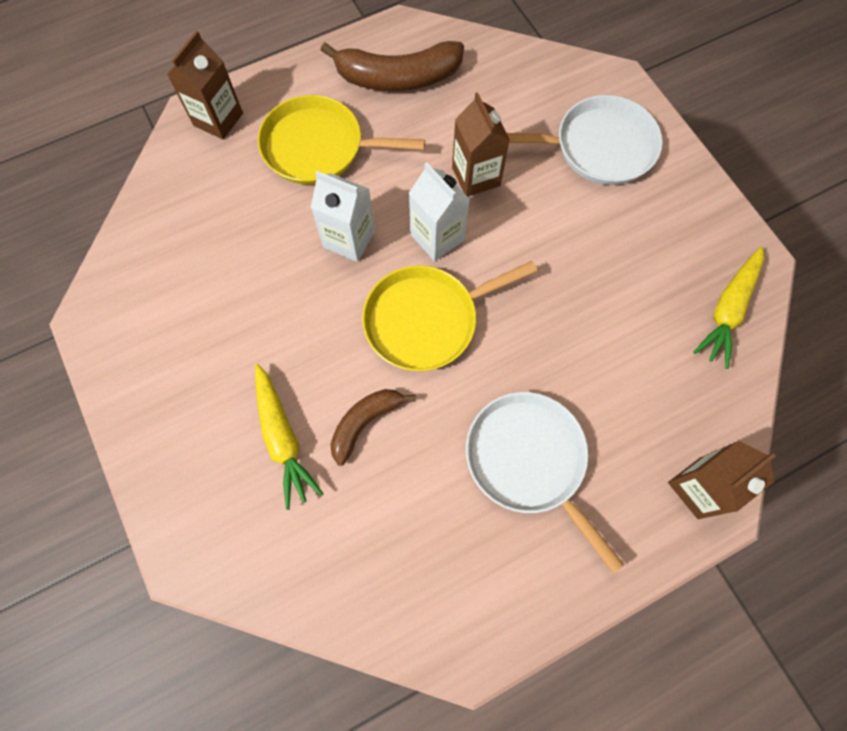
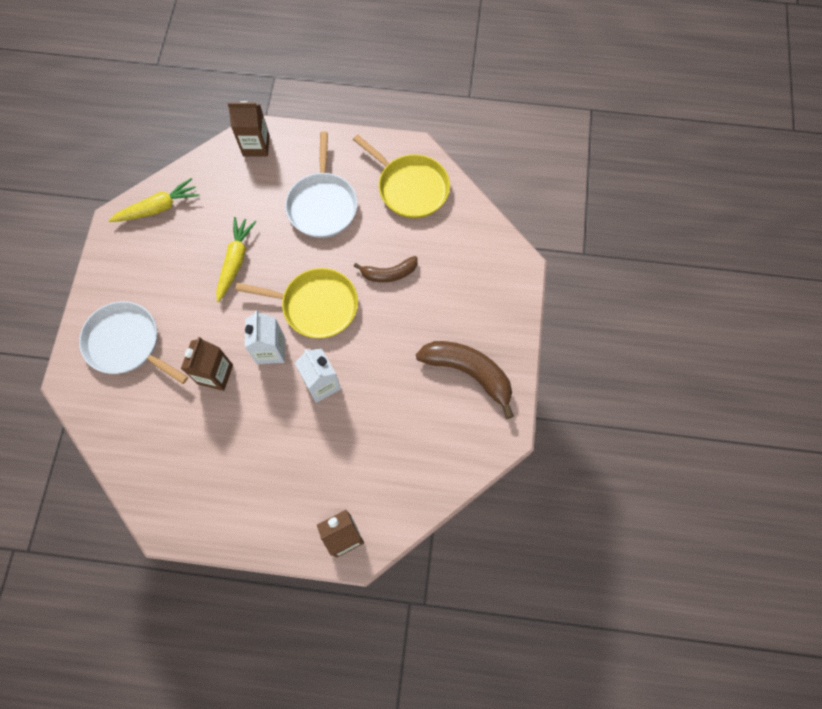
camera: 145 degrees left, 0 degrees up
yellow carrot [255,364,324,510] -> yellow carrot moved to [216,217,256,302]
yellow pan [258,95,425,185] -> yellow pan moved to [353,134,450,218]
brown banana [321,41,464,91] -> brown banana moved to [416,341,514,419]

